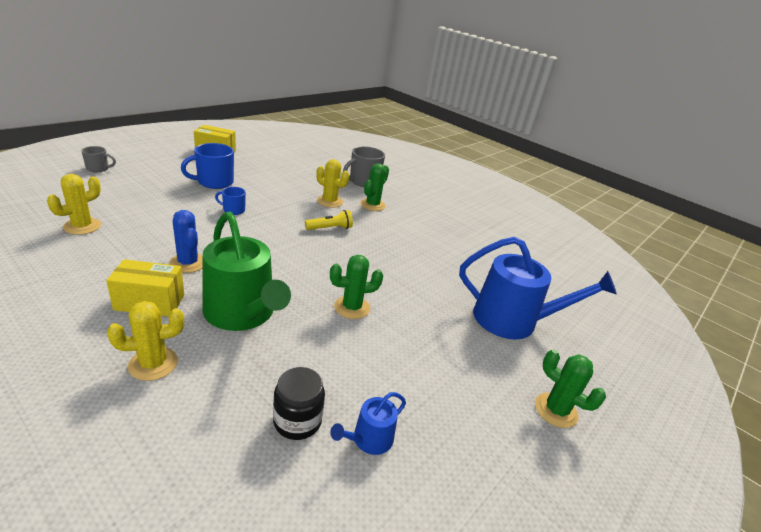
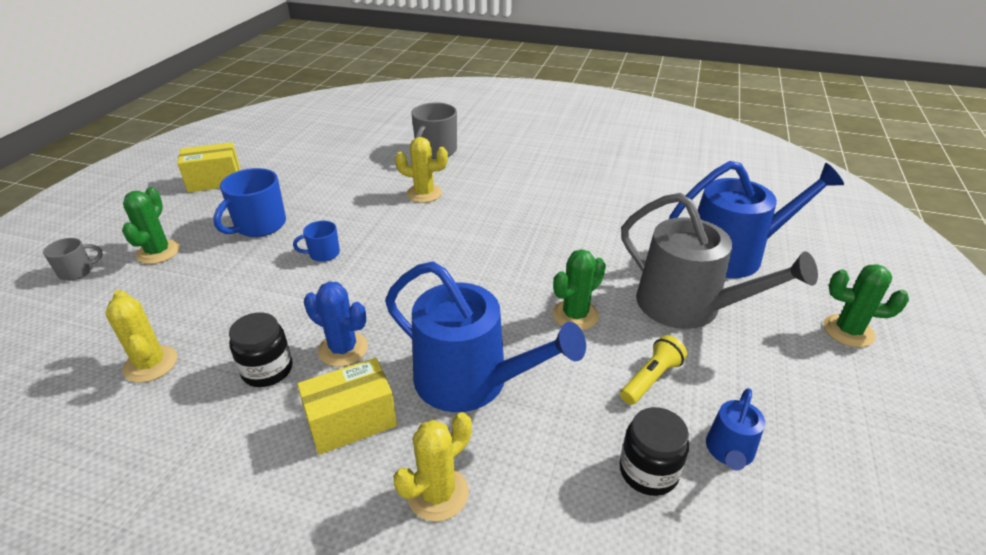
camera: 20 degrees left, 5 degrees up
yellow cactus [47,174,101,235] -> yellow cactus turned 45 degrees counterclockwise [105,290,177,383]
green watering can [203,212,291,331] -> blue watering can [385,262,586,412]
yellow flashlight [305,210,353,230] -> yellow flashlight moved to [620,335,687,405]
green cactus [360,163,389,211] -> green cactus moved to [122,187,180,264]
none -> black jar [229,312,293,387]
none -> grey watering can [621,193,818,329]

